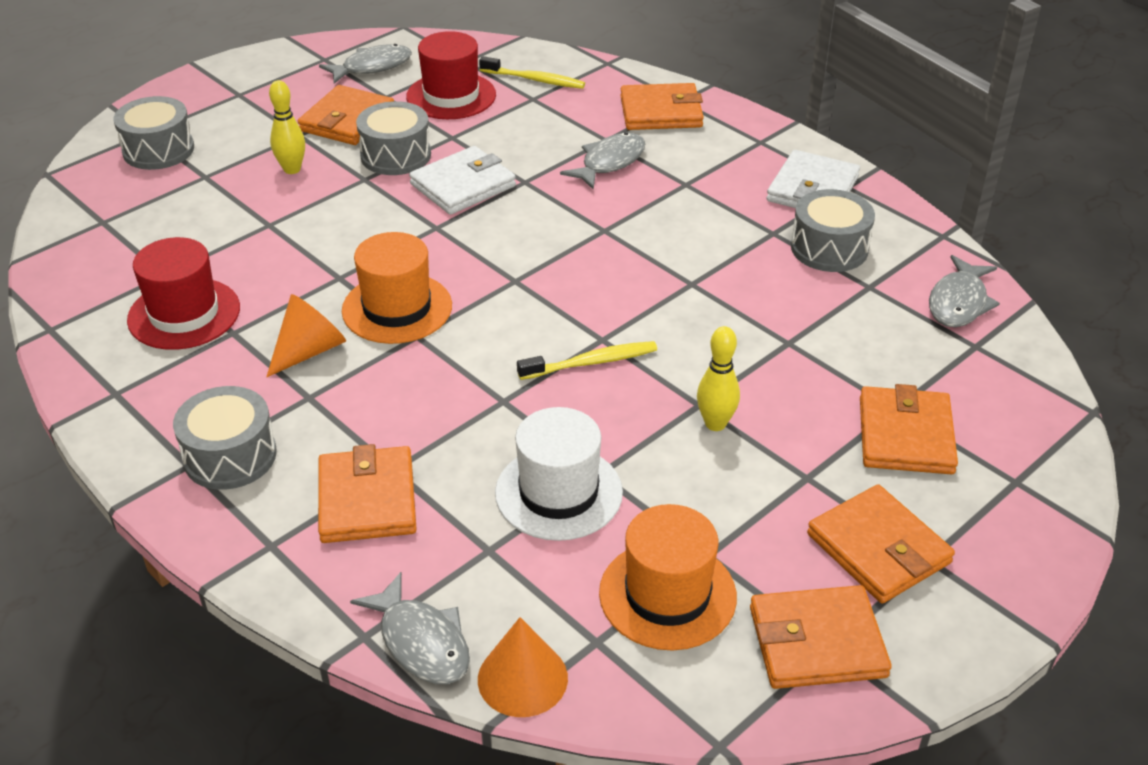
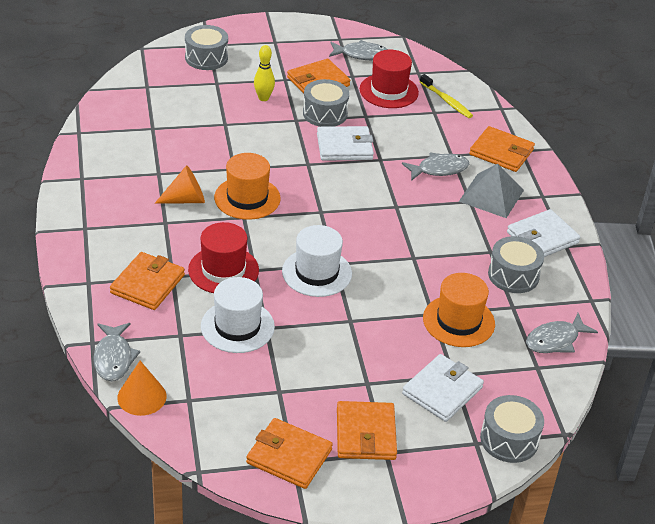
camera: 30 degrees right, 0 degrees up
red hat [127,237,240,350] -> red hat moved to [188,222,259,293]
grey drum [173,386,277,490] -> grey drum moved to [480,395,544,463]
yellow toothbrush [517,341,657,380] -> white hat [282,225,352,297]
orange hat [599,504,737,651] -> orange hat moved to [423,273,495,347]
yellow bowling pin [697,326,740,431] -> none
orange wallet [860,384,958,475] -> white wallet [402,354,484,422]
none -> grey pyramid [459,163,524,218]

